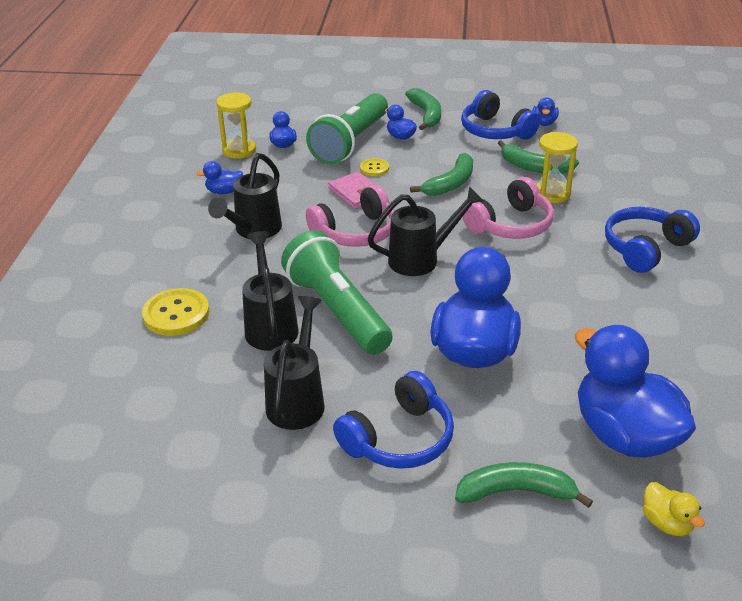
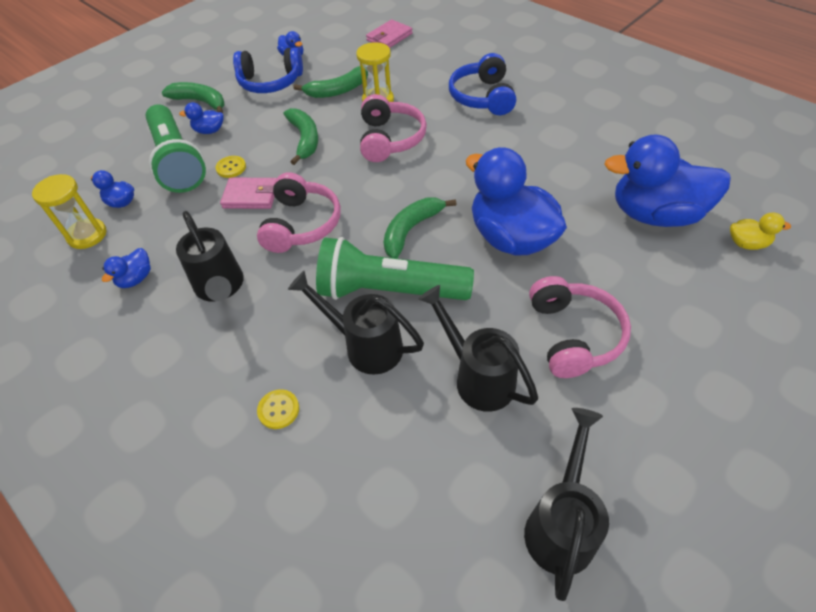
camera: 50 degrees left, 15 degrees up
yellow button [142,288,210,336] -> yellow button [257,389,299,429], size x0.55
blue headphones [333,371,454,469] -> pink headphones [529,276,631,378]
black watering can [367,186,484,276] -> black watering can moved to [524,408,609,601]
green banana [455,462,593,508] -> green banana moved to [384,198,457,258]
none -> pink wallet [366,19,413,48]

